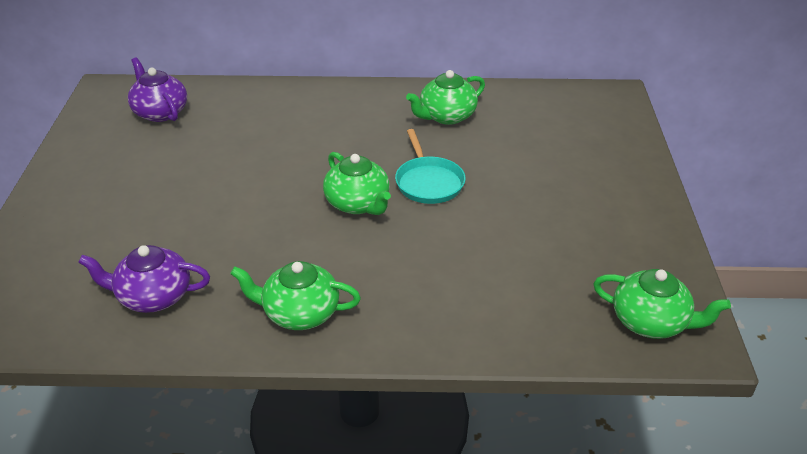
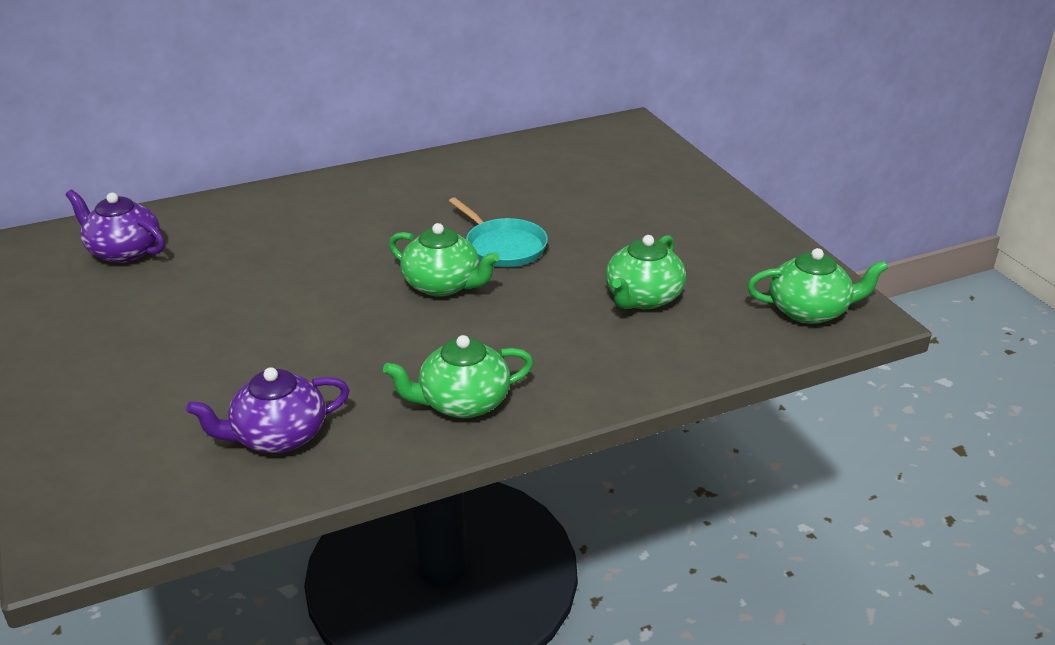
camera: 25 degrees left, 5 degrees down
green teapot [406,70,485,125] -> green teapot moved to [606,235,686,309]

